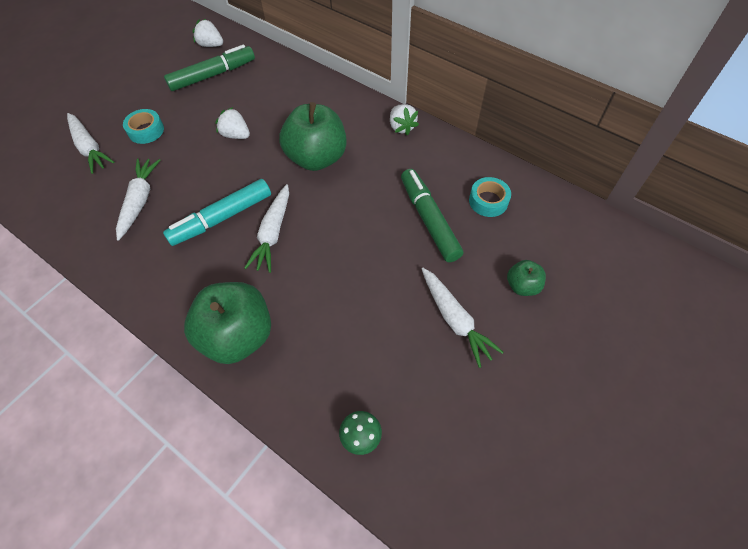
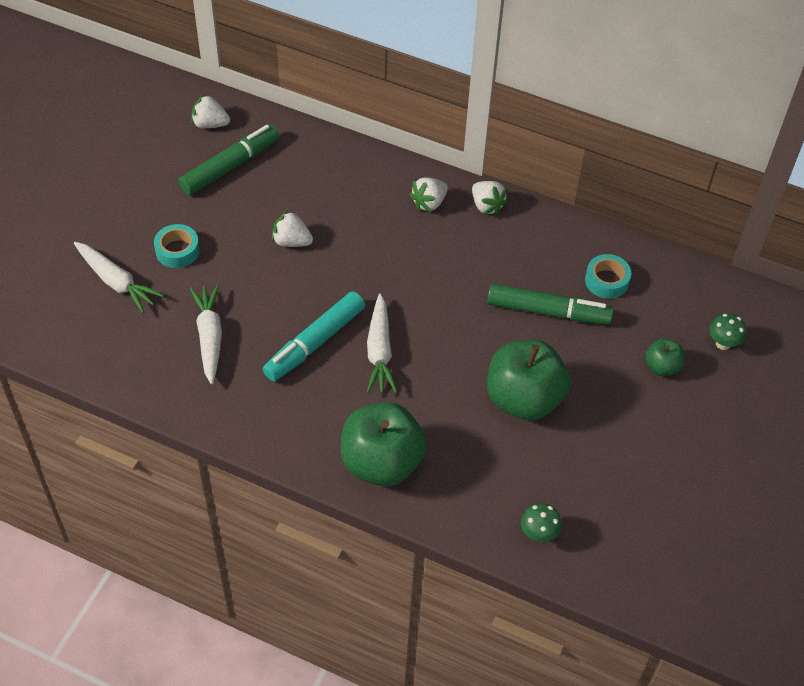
camera: 15 degrees left, 5 degrees down
green apple [279,102,347,171] -> green apple moved to [487,340,570,420]
green marker [401,169,463,262] -> green marker turned 135 degrees clockwise [487,283,614,324]
white carrot [422,268,504,368] -> none
none -> white strawberry [409,177,448,212]
none -> green mushroom [709,314,747,350]

